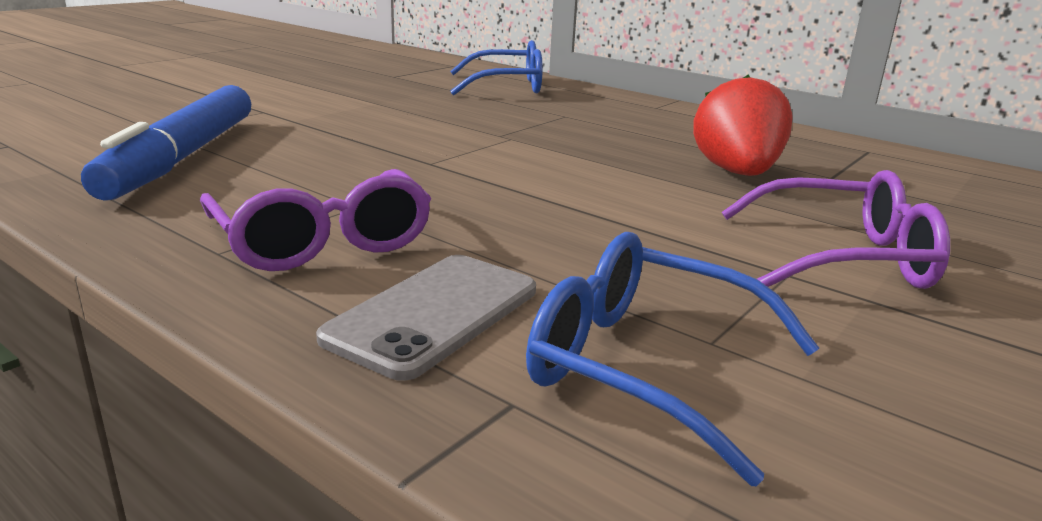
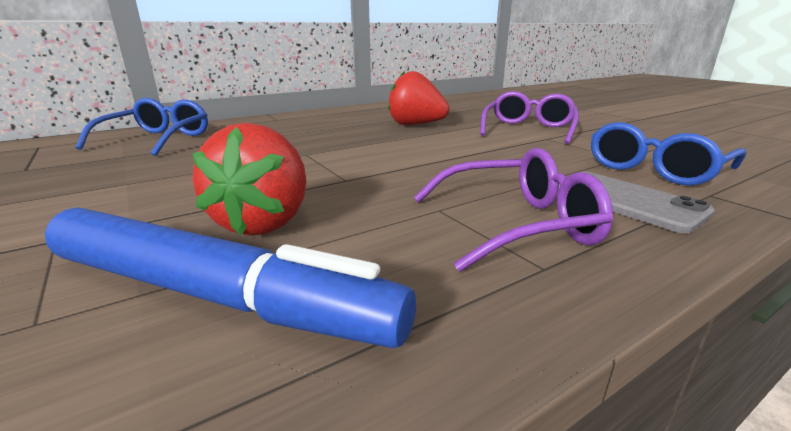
camera: 70 degrees left, 0 degrees up
none -> red strawberry [193,123,307,236]

